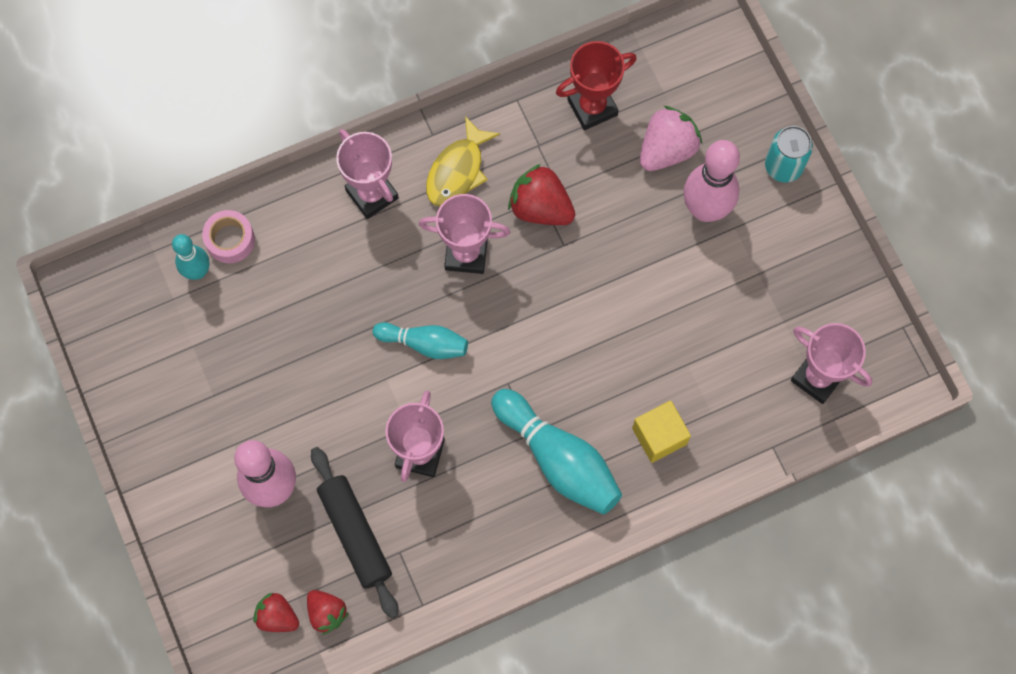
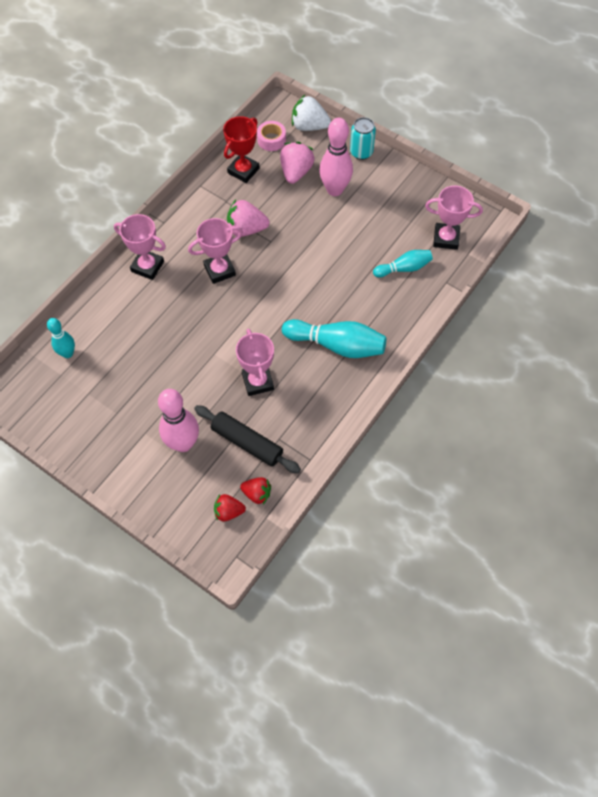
camera: 30 degrees left, 10 degrees down
pink tape [202,210,255,263] -> pink tape moved to [257,121,286,151]
turquoise bowling pin [373,322,468,359] -> turquoise bowling pin moved to [373,250,433,277]
yellow fish [426,116,500,206] -> none
red strawberry [508,164,575,225] -> pink strawberry [227,200,269,237]
yellow cube [632,401,691,463] -> none
none -> white strawberry [292,95,331,131]

